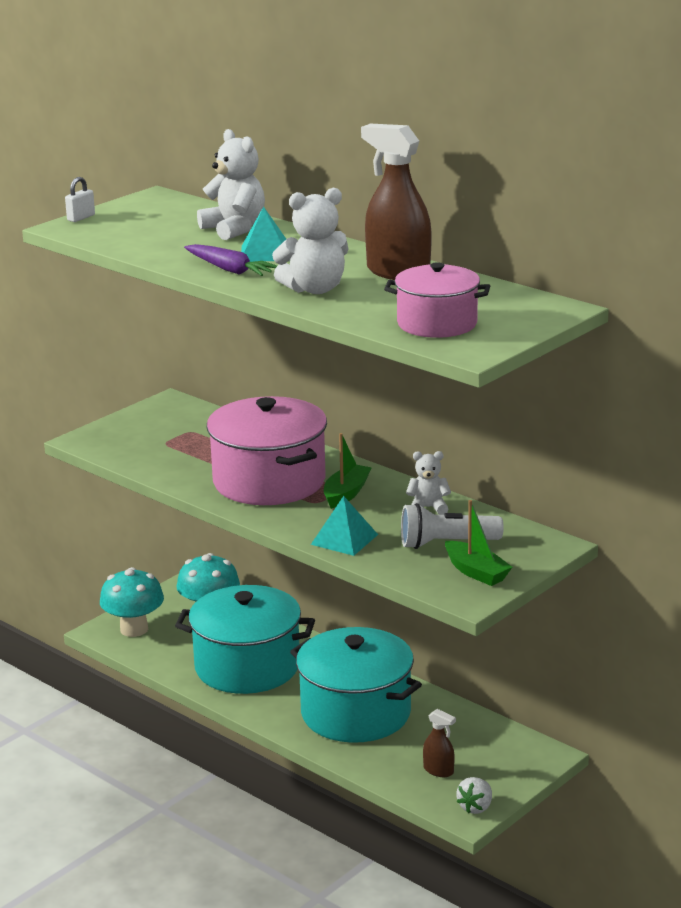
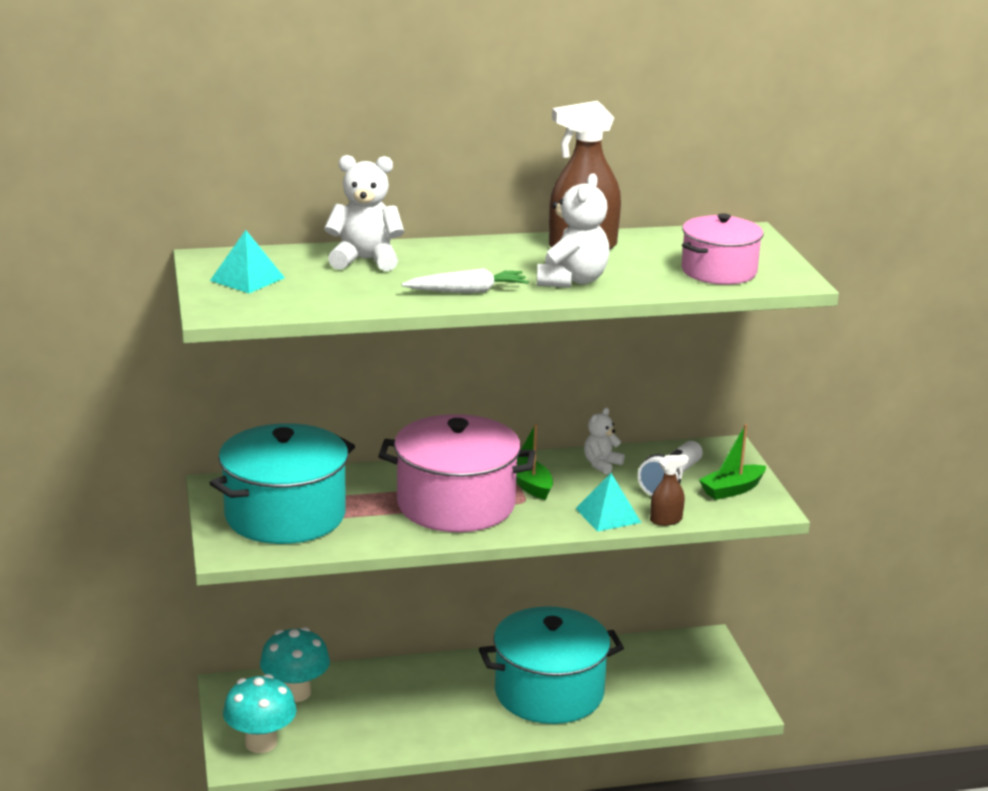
camera: 55 degrees left, 0 degrees up
white padlock [65,177,95,222] -> none
turquoise pot [175,585,315,694] -> turquoise pot moved to [210,423,355,544]
purple carrot [184,244,277,276] -> white carrot [401,268,529,293]
turquoise pyramid [241,206,290,262] -> turquoise pyramid moved to [210,230,285,293]
brown spray bottle [423,709,456,777] -> brown spray bottle moved to [650,455,689,526]
green boat [445,500,512,586] -> green boat turned 150 degrees clockwise [699,424,766,500]
white strawberry [456,777,492,814] -> none

